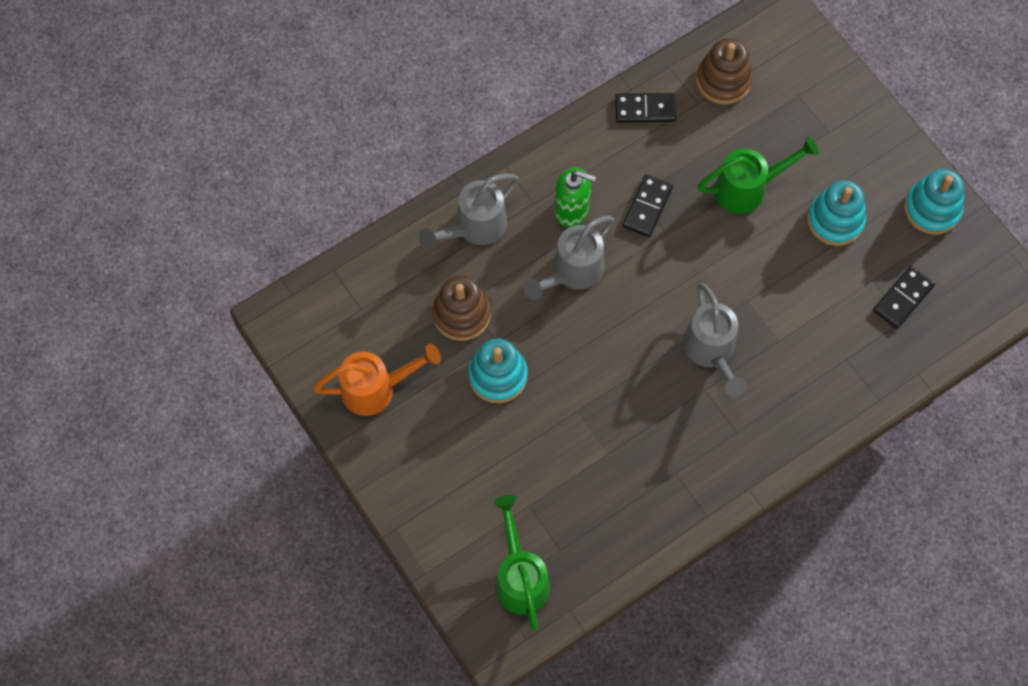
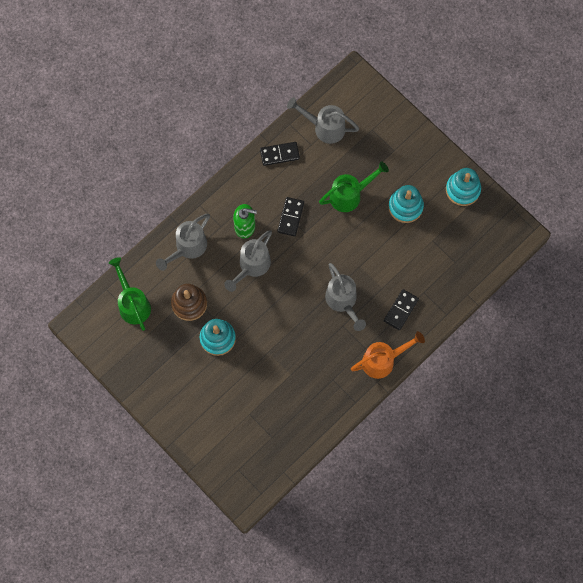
camera: 10 degrees left, 5 degrees up
orange watering can [313,344,441,416] -> orange watering can moved to [351,331,425,379]
green watering can [494,495,550,631] -> green watering can moved to [109,257,151,331]
brown stacking toy [696,38,752,104] -> grey watering can [287,97,359,144]
black domino [873,266,935,329] -> black domino moved to [384,289,419,330]

